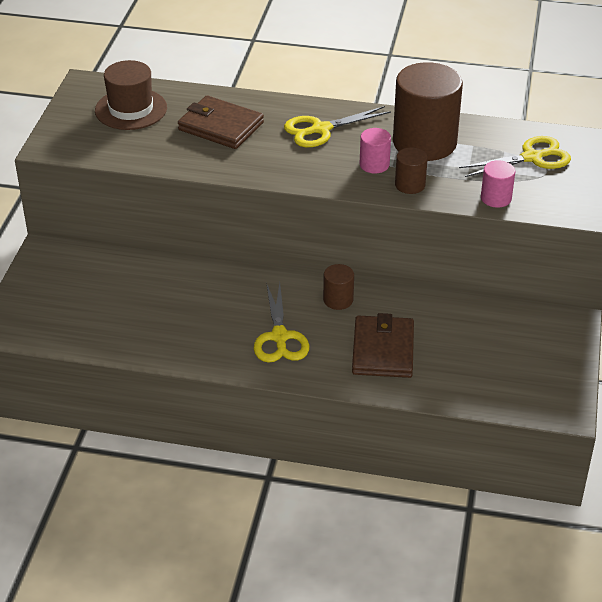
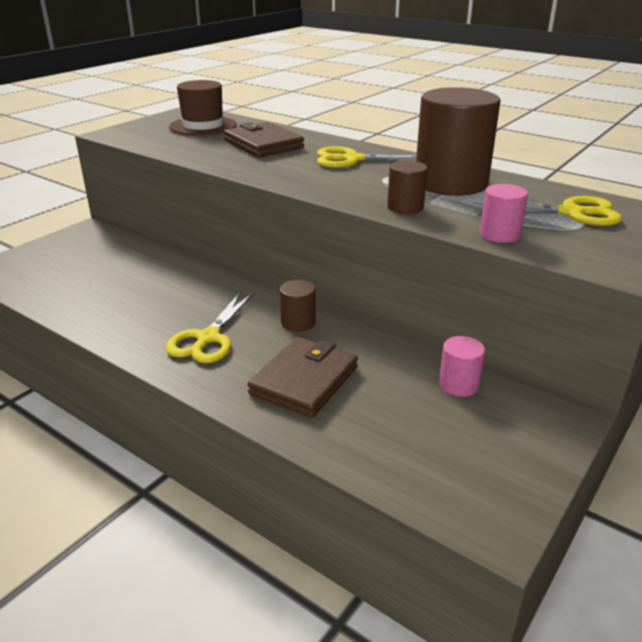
camera: 25 degrees right, 10 degrees down
pink cylinder [360,128,391,173] -> pink cylinder moved to [439,336,485,397]

